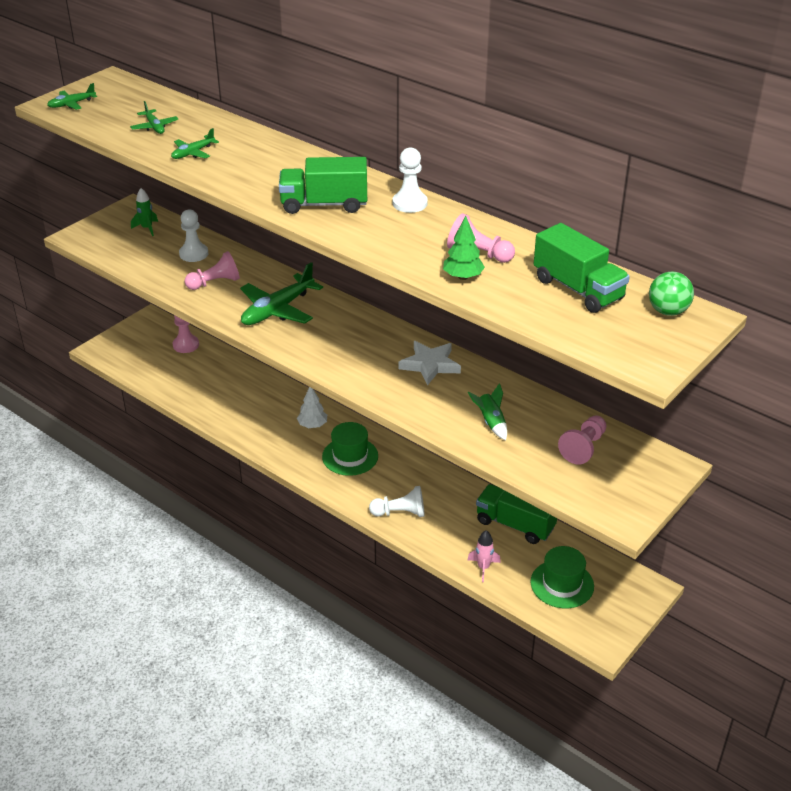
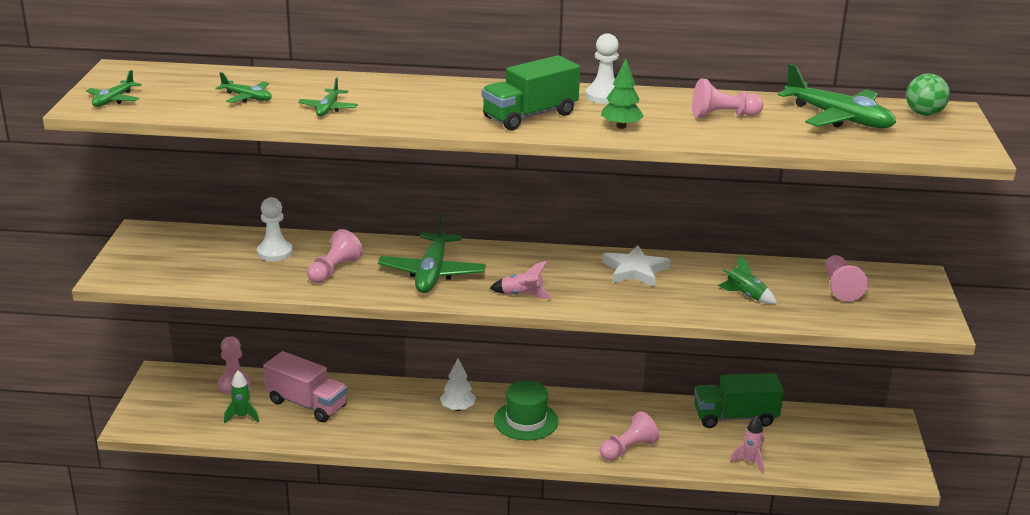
camera: 35 degrees left, 10 degrees down
green rocket [131,188,158,236] -> green rocket moved to [224,370,259,423]
white pawn [369,486,425,517] -> pink pawn [600,411,659,461]
green tree [443,216,485,280] -> green tree moved to [601,58,644,129]
green hat [531,546,594,608] -> none
green truck [534,223,630,313] -> green plane [778,64,896,128]
none -> pink truck [263,351,348,422]
none -> pink rocket [490,261,552,299]

